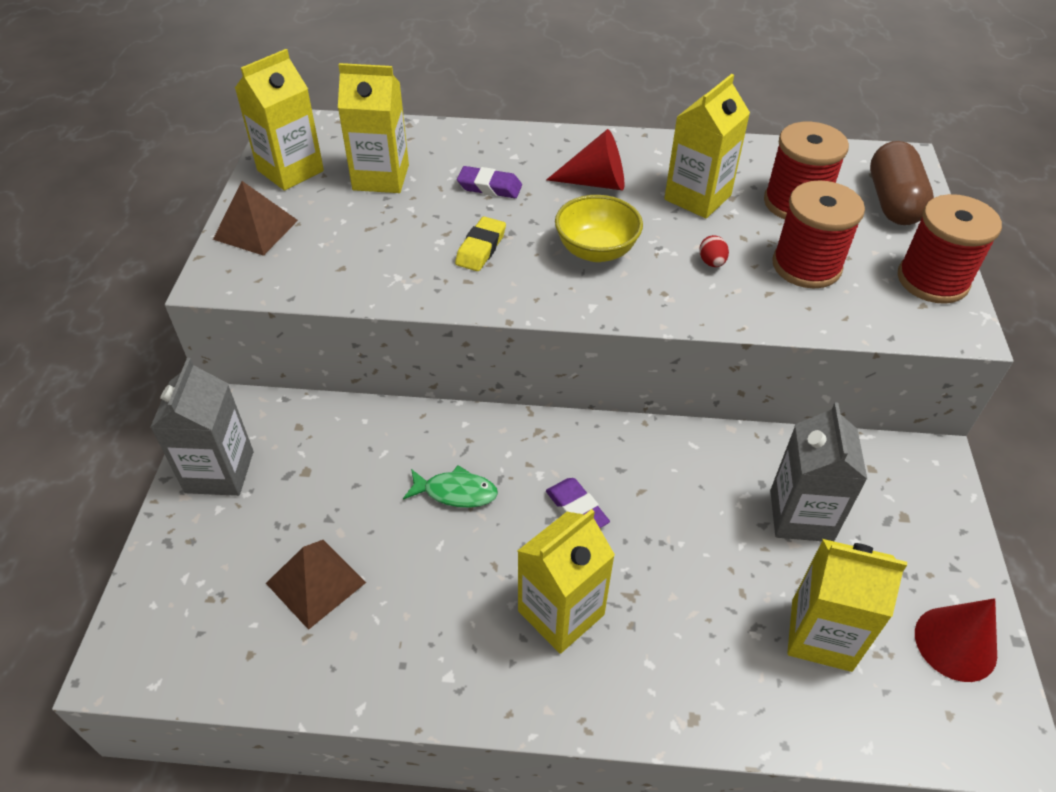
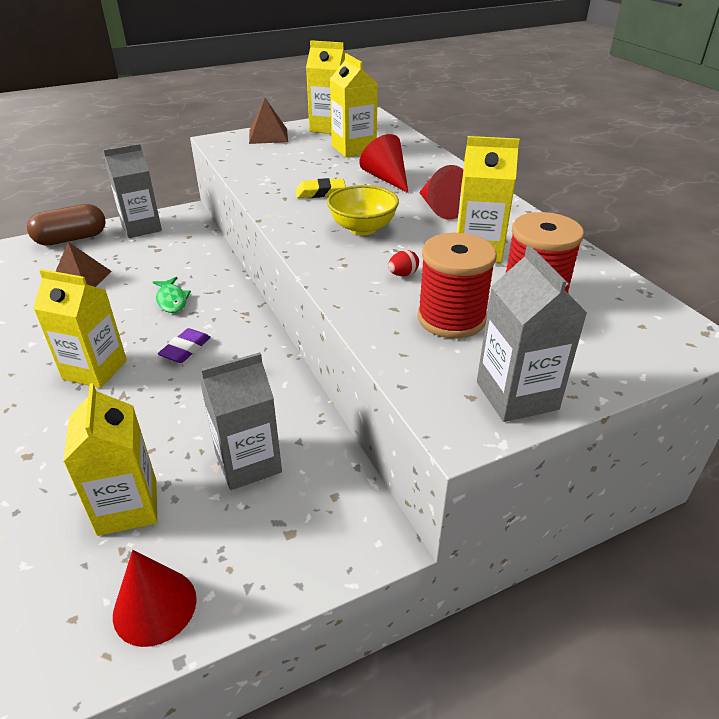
camera: 60 degrees right, 10 degrees down
purple eraser [457,166,522,198] -> red cone [360,134,409,193]
brown capsule [870,141,934,225] -> brown capsule moved to [27,204,106,246]
red spool [898,194,1002,304] -> grey carton [477,245,587,422]

